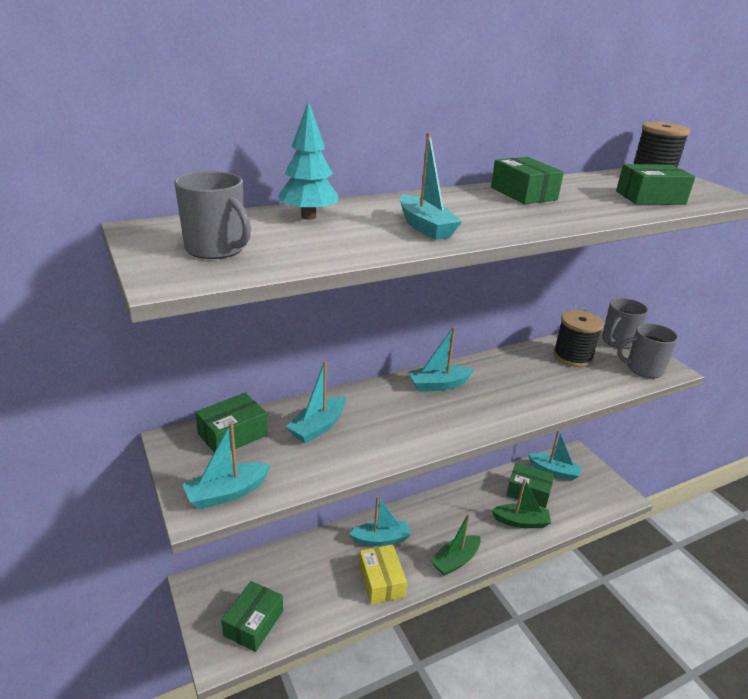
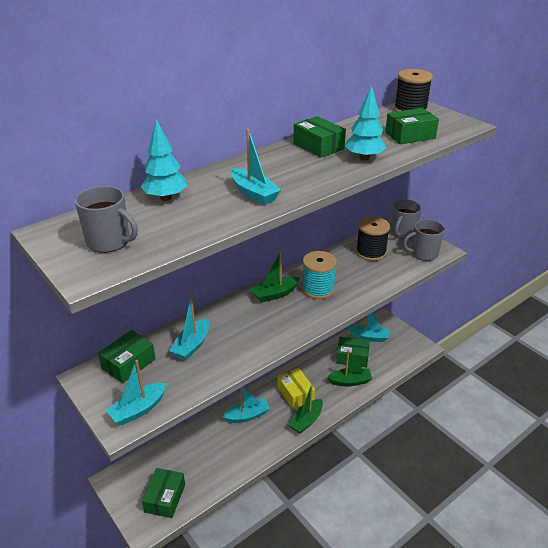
camera: 10 degrees left, 5 degrees up
yellow box [359,545,407,605] -> yellow box moved to [277,368,315,409]
turquoise boat [408,326,474,392] -> green boat [251,250,300,303]
none -> turquoise spool [302,251,337,299]
none -> turquoise tree [345,85,387,161]

